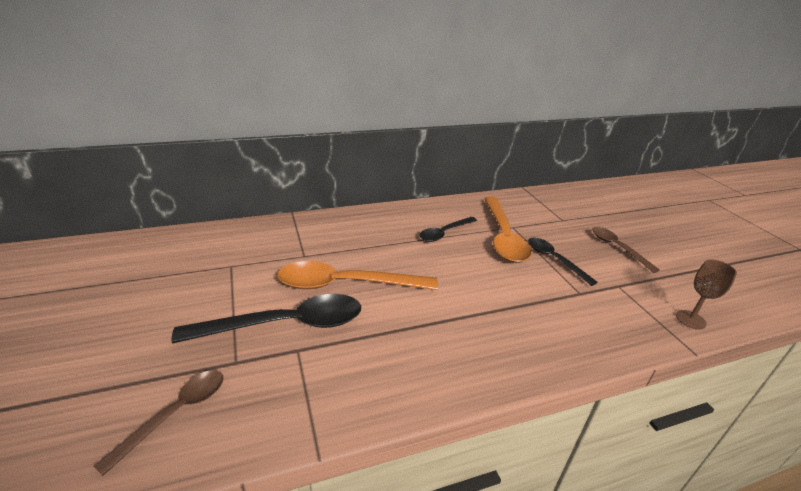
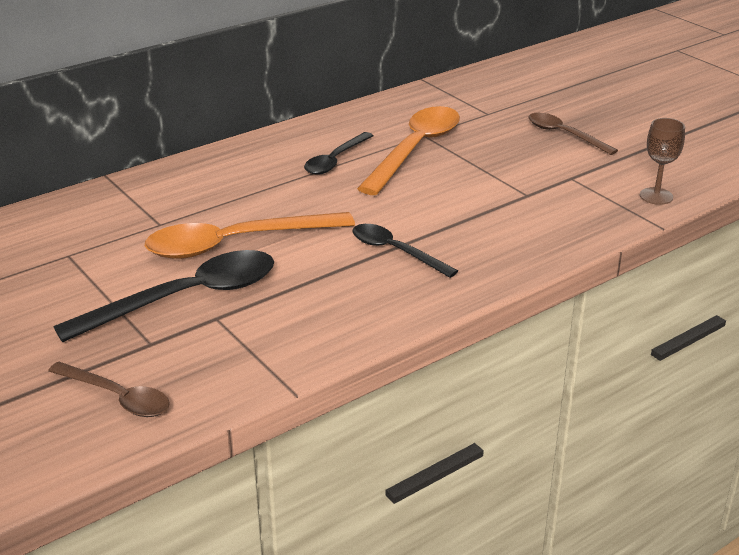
camera: 15 degrees left, 0 degrees up
brown spoon [93,370,223,476] -> brown spoon turned 105 degrees clockwise [48,362,170,417]
orange spoon [484,197,532,263] -> orange spoon turned 135 degrees counterclockwise [357,106,460,195]
black spoon [528,237,598,286] -> black spoon moved to [352,224,458,278]

